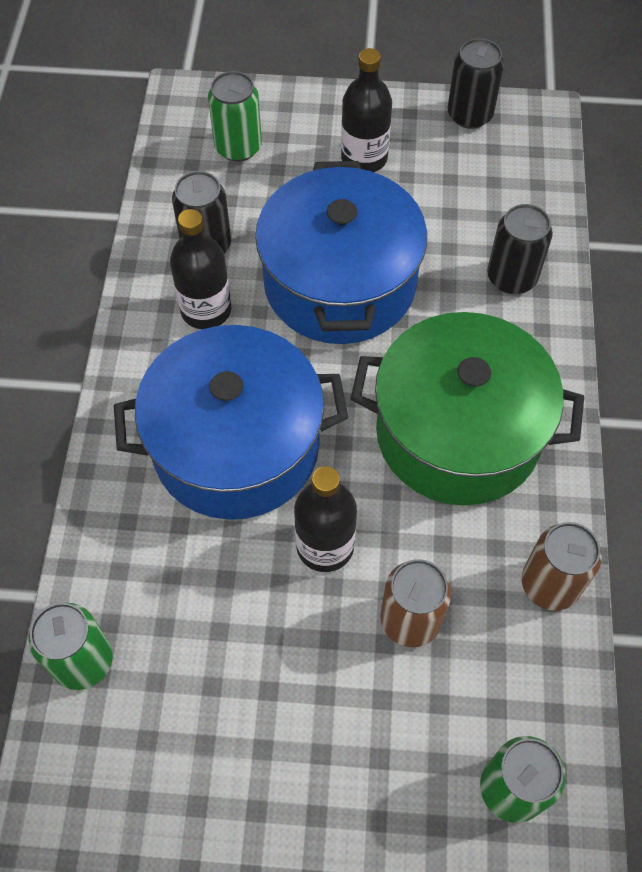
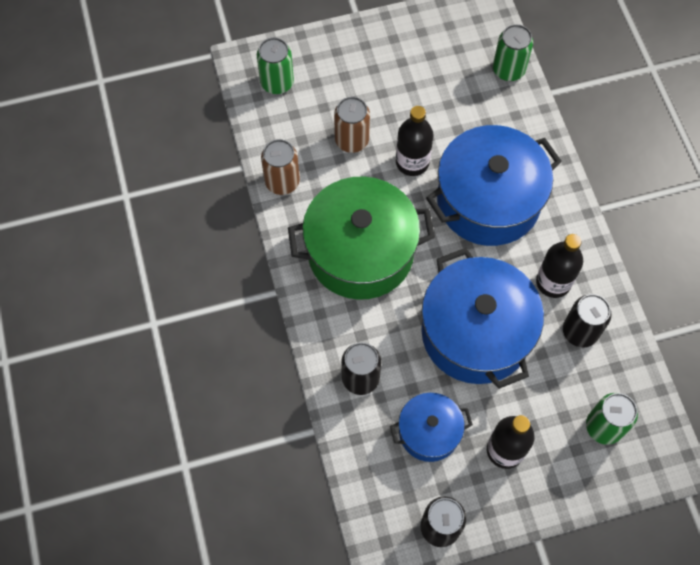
camera: 160 degrees right, 5 degrees up
none -> blue pot [390,393,473,462]

